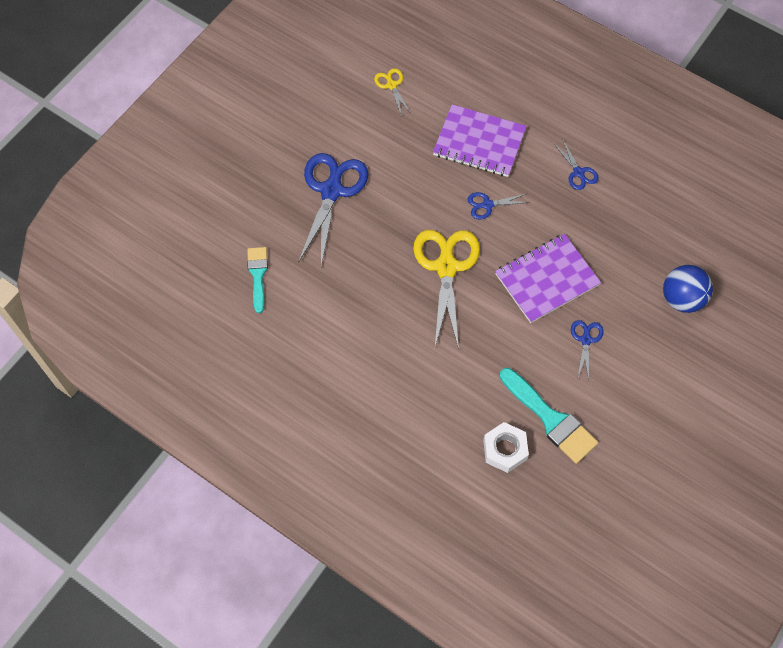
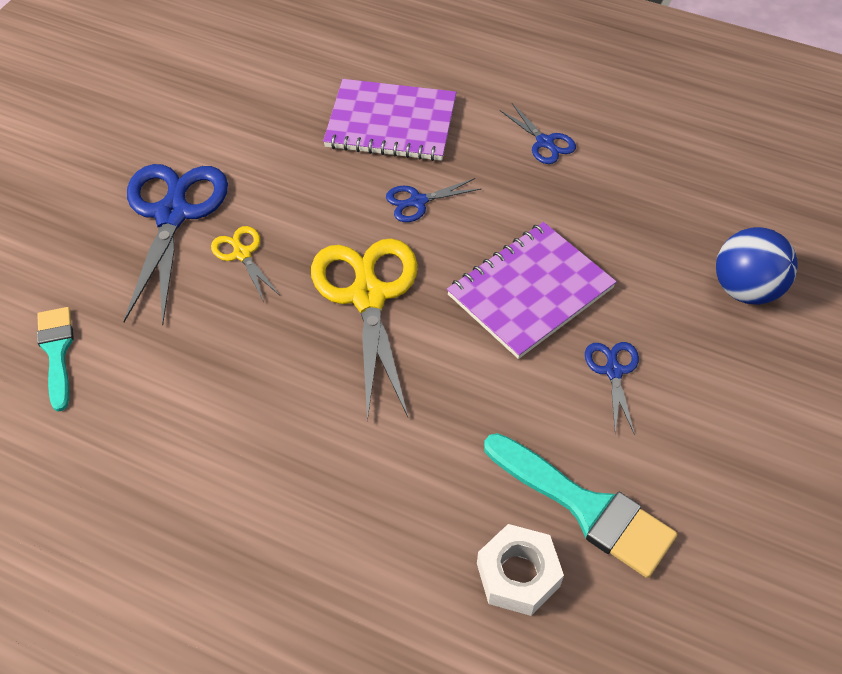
camera: 10 degrees left, 10 degrees down
yellow scissors [374,68,410,117] -> yellow scissors moved to [211,226,280,302]

